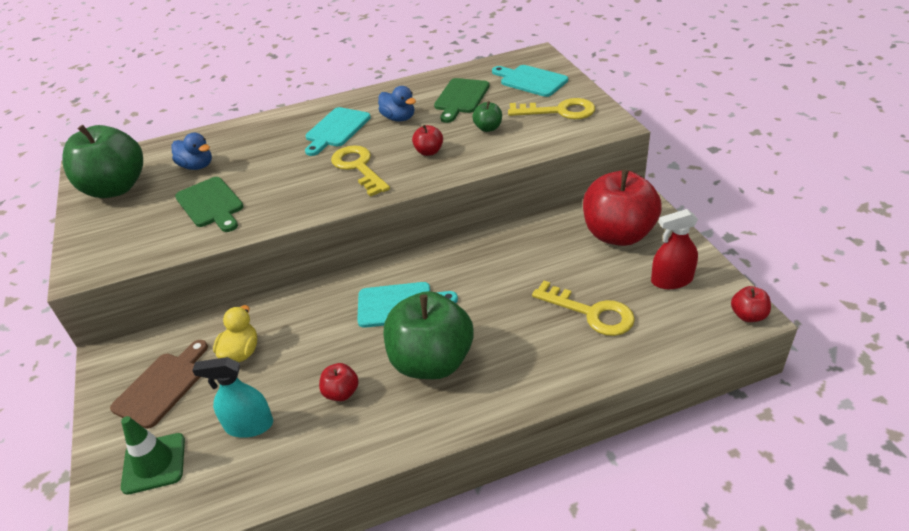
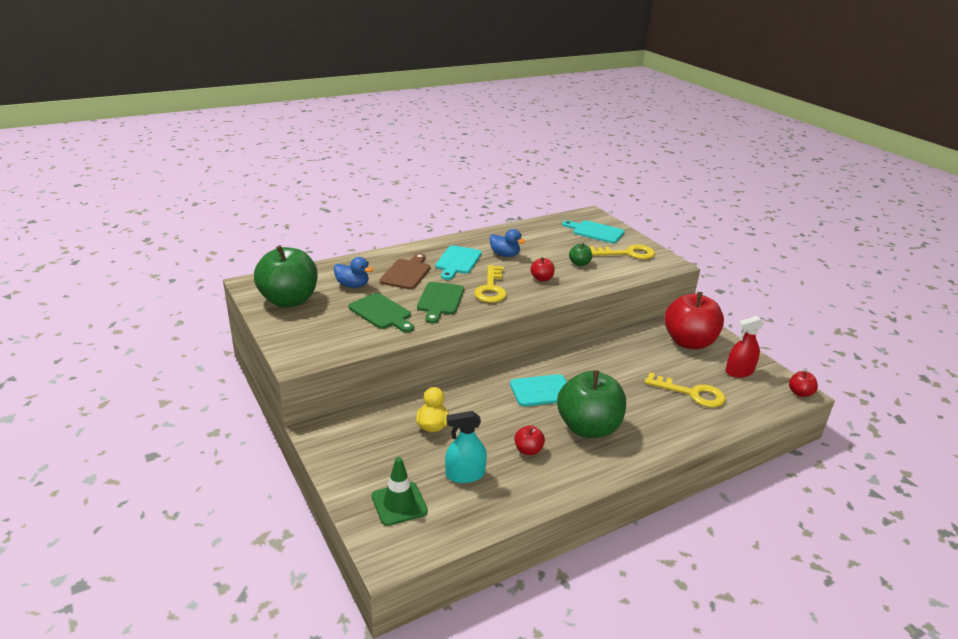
camera: 15 degrees left, 10 degrees down
brown cutting board [110,340,208,429] -> brown cutting board moved to [380,253,430,290]
yellow key [331,145,390,197] -> yellow key turned 135 degrees counterclockwise [474,265,507,303]
green cutting board [434,78,490,123] -> green cutting board moved to [417,282,464,323]

